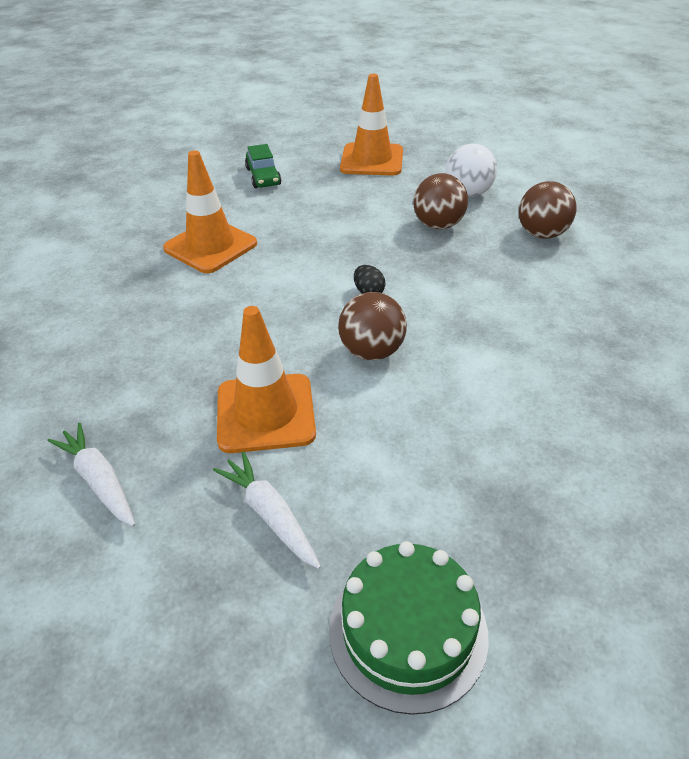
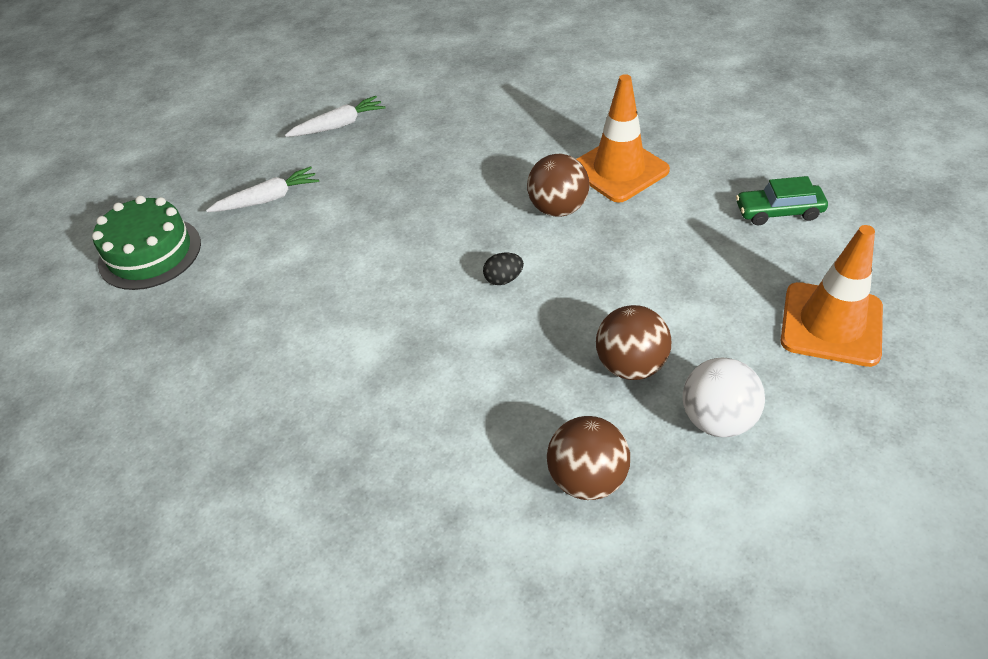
camera: 105 degrees right, 5 degrees up
orange traffic cone [217,306,316,453] -> none
brown ball [338,292,407,360] -> brown ball moved to [527,154,589,217]

